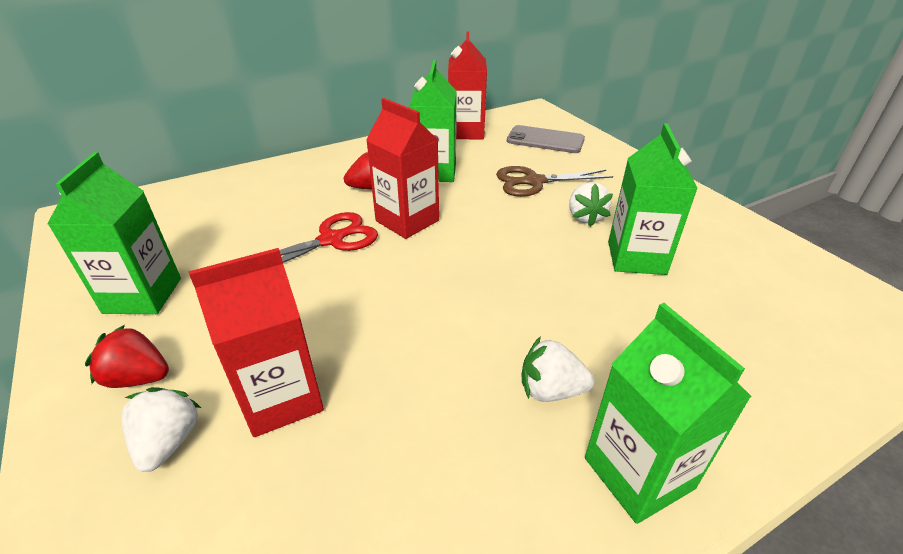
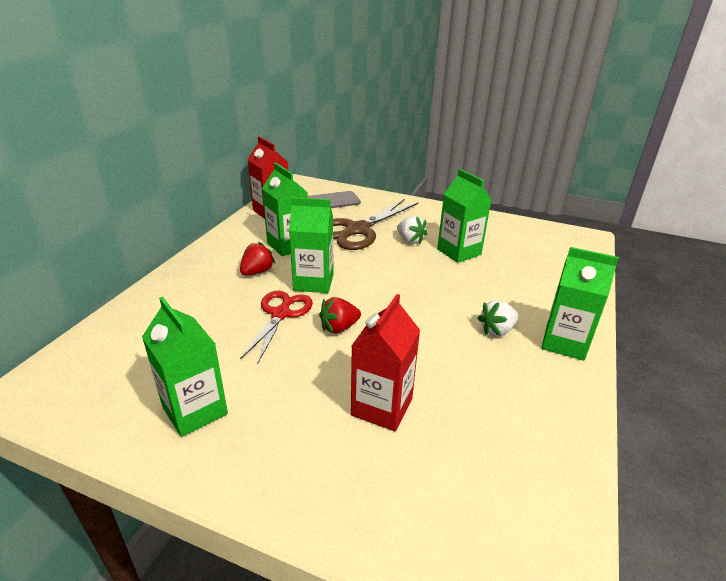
camera: 40 degrees left, 5 degrees down
red strawberry [85,325,169,388] -> red strawberry moved to [319,297,361,334]
white strawberry [122,387,201,472] -> none
red carton [366,98,439,239] -> green carton [289,197,334,293]
brown scissors [496,166,613,197] -> brown scissors [333,199,418,250], size x1.53

